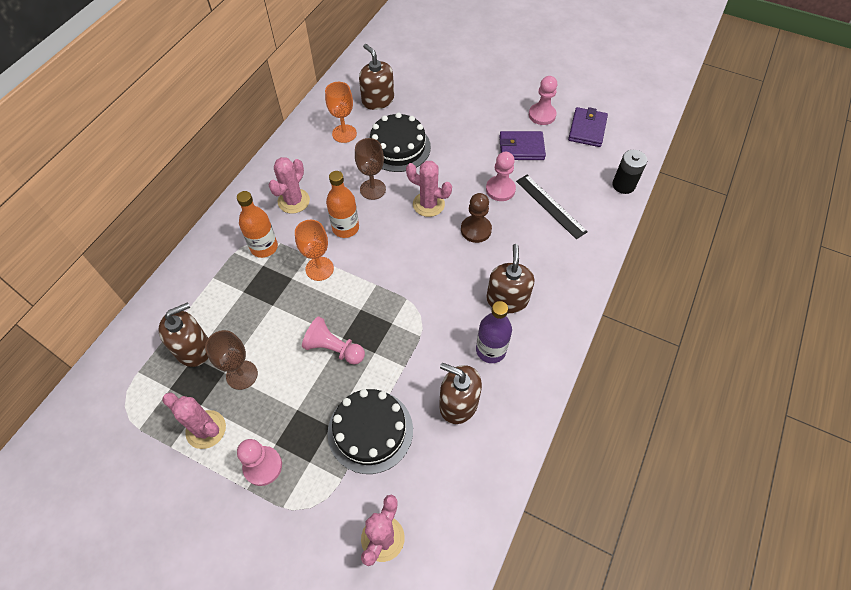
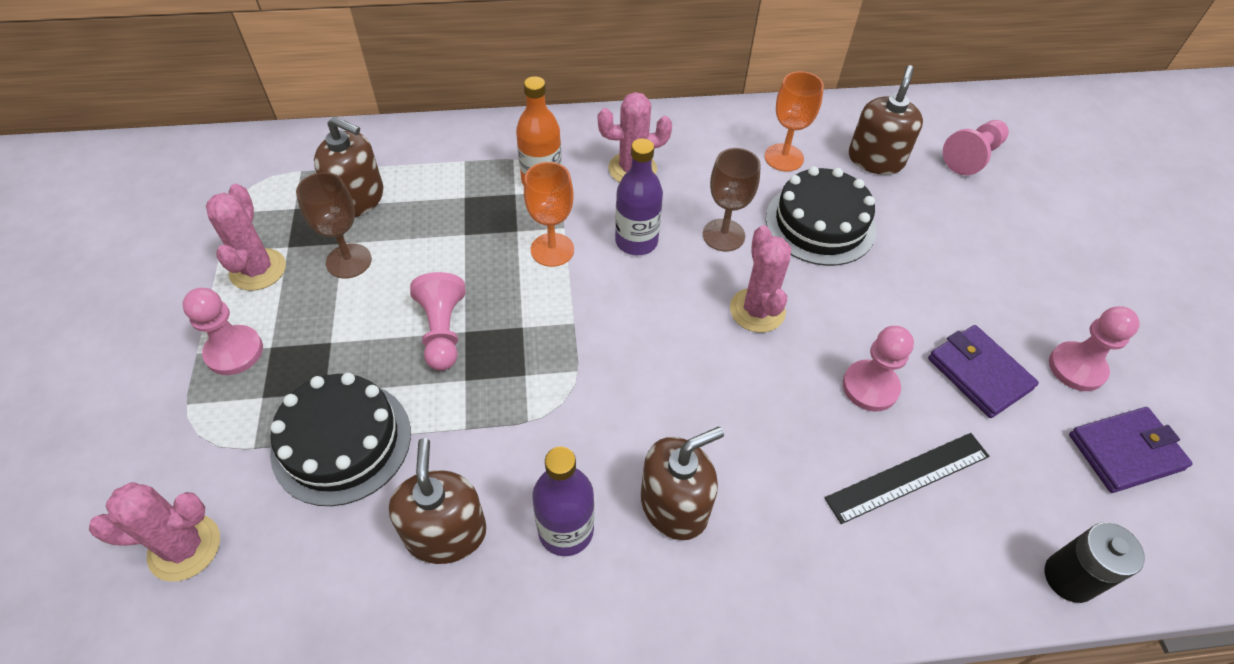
camera: 55 degrees right, 5 degrees down
orange bottle [326,171,359,238] -> purple bottle [615,139,663,255]
brown pawn [461,193,492,243] -> none
black ruler [516,175,588,239] -> black ruler turned 45 degrees clockwise [825,433,989,524]
none -> pink pawn [943,120,1009,175]

